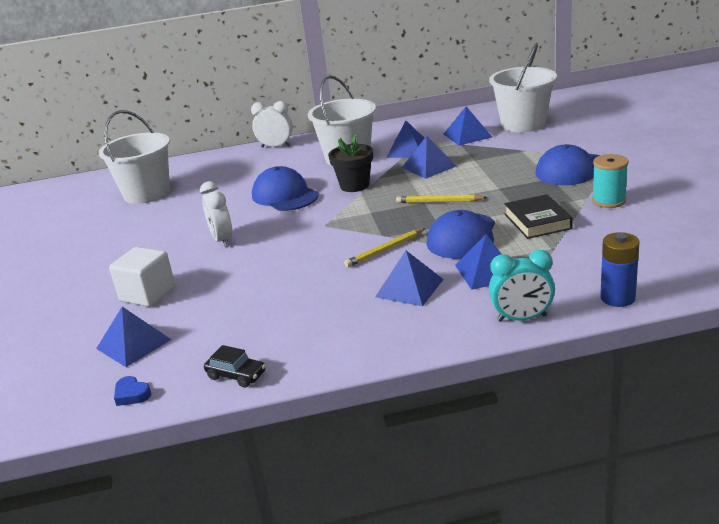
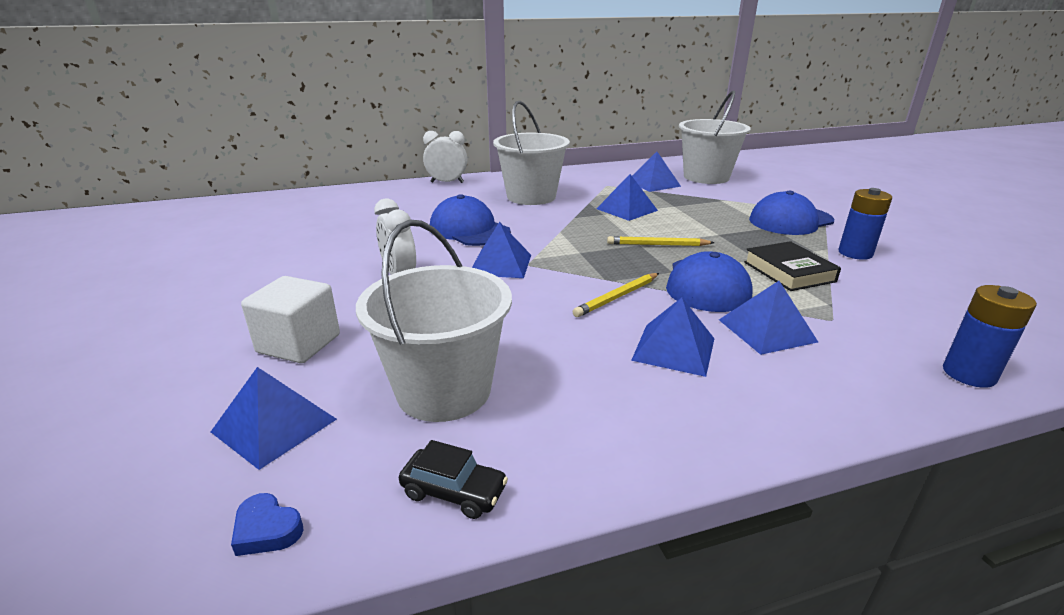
camera: 10 degrees left, 0 degrees up
white bucket [98,110,170,204] -> white bucket moved to [356,220,512,422]
black flower pot [328,134,373,192] -> none
blue pyramid [386,121,425,158] -> blue pyramid moved to [472,222,531,278]
turquoise clock [489,250,555,322] -> none
turquoise spool [592,154,628,208] -> blue battery [839,188,892,260]

